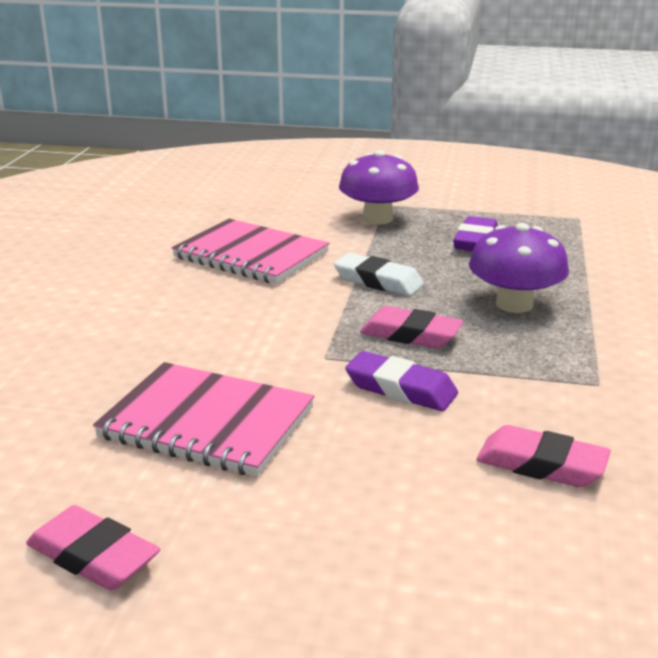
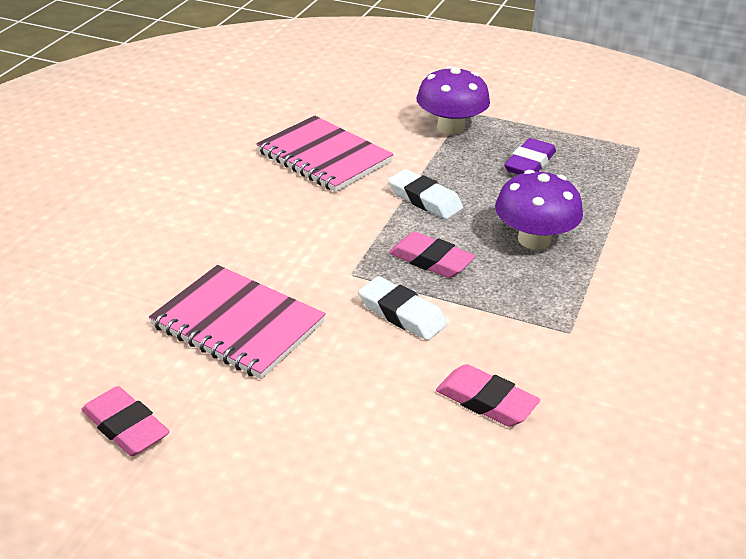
camera: 10 degrees right, 10 degrees up
purple eraser [345,351,458,411] -> white eraser [358,276,447,340]

